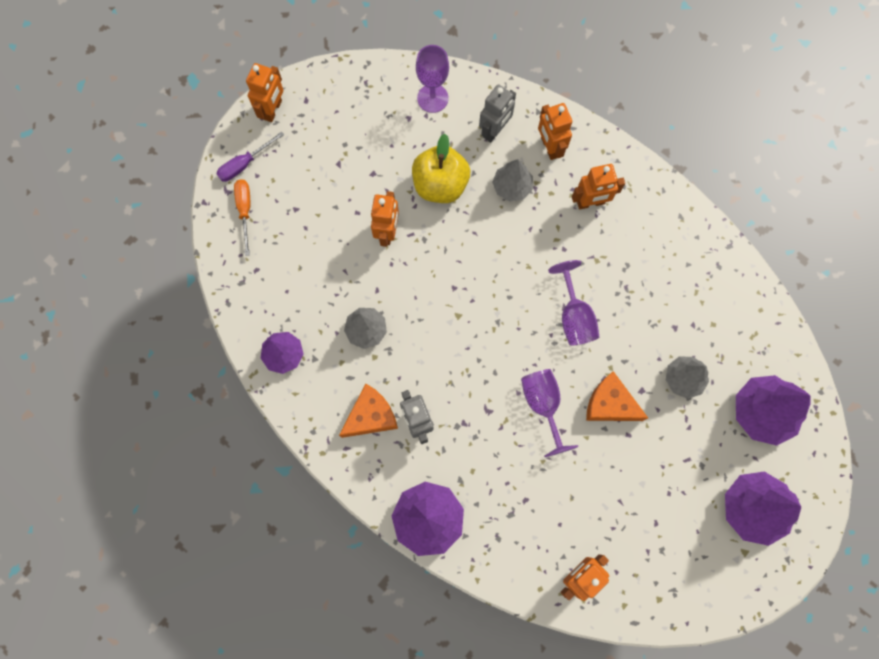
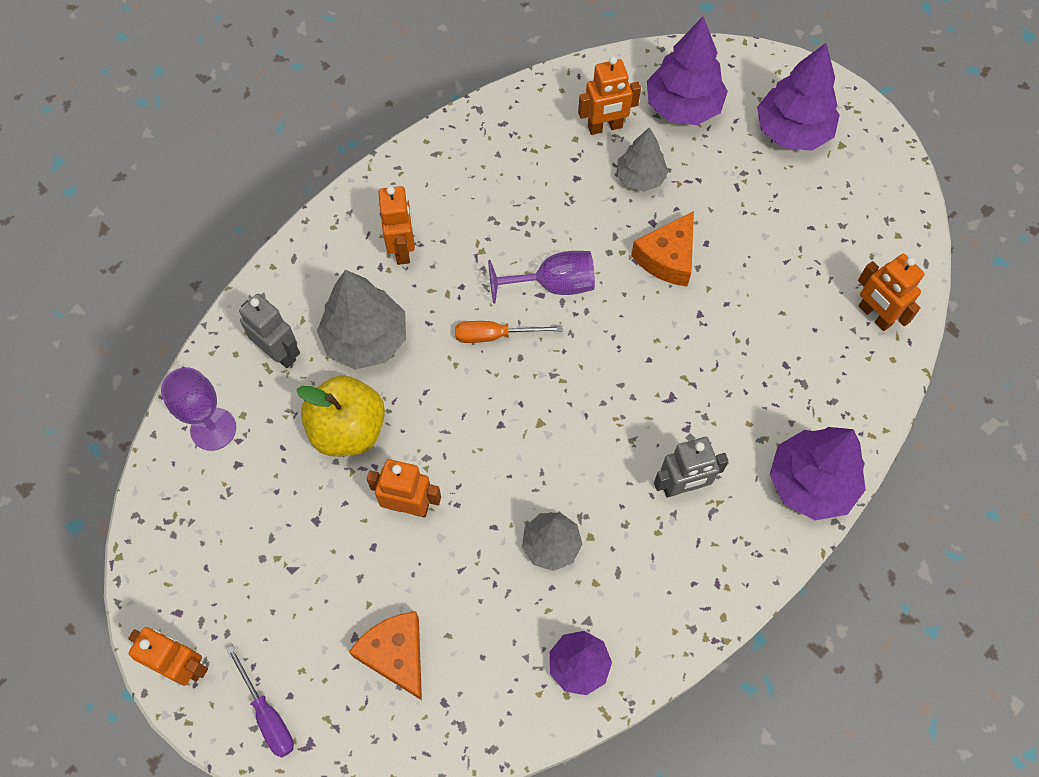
camera: 85 degrees left, 10 degrees down
orange screwdriver [234,179,250,256] -> orange screwdriver moved to [455,321,563,343]
orange cheese [339,384,398,438] -> orange cheese moved to [349,611,422,700]
grey tree [492,159,533,202] -> grey tree [317,270,406,370], size x1.60
purple goblet [521,369,578,457] -> none
orange robot [538,103,572,160] -> orange robot moved to [578,56,641,135]

